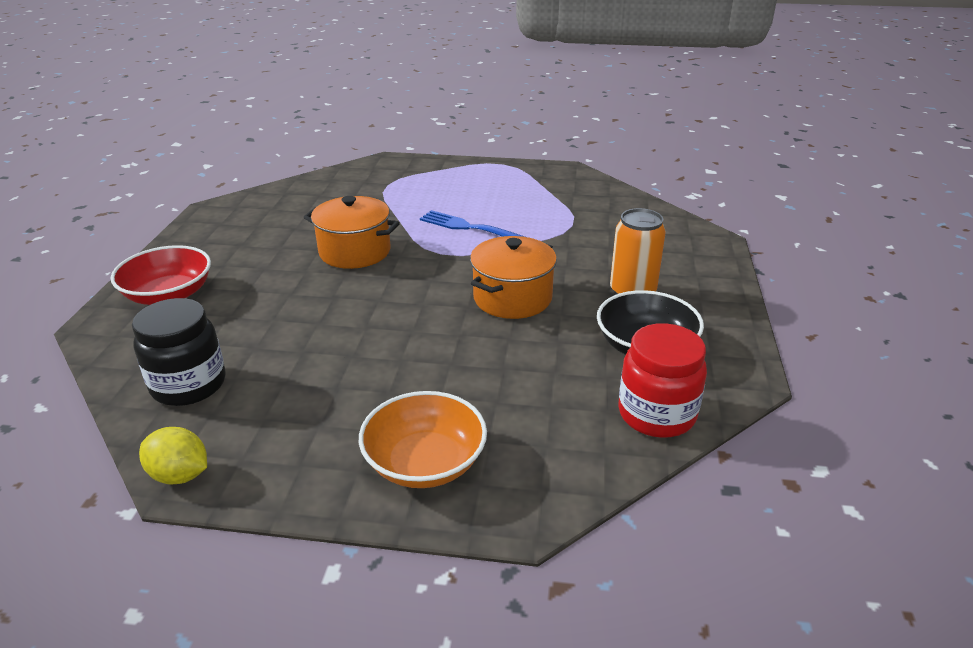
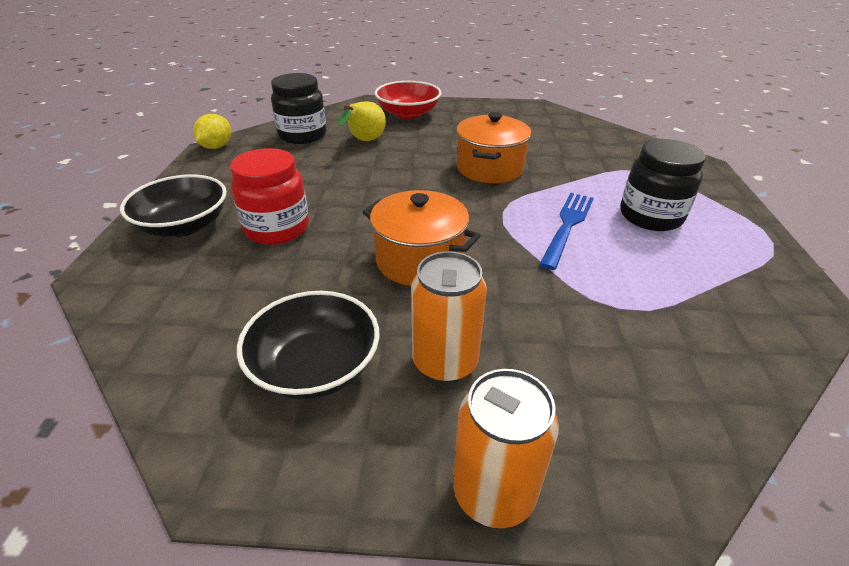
camera: 85 degrees right, 5 degrees up
orange bowl [359,391,487,488] -> black bowl [120,174,227,237]
red jar [618,323,707,438] -> red jar moved to [230,148,309,245]
none -> yellow pear [338,101,386,141]
none -> orange can [453,369,559,528]
none -> black jar [620,139,706,231]

